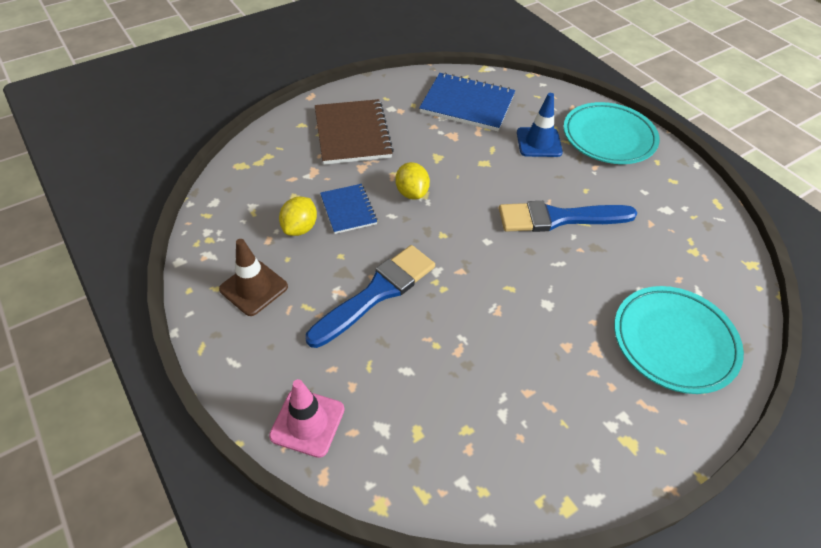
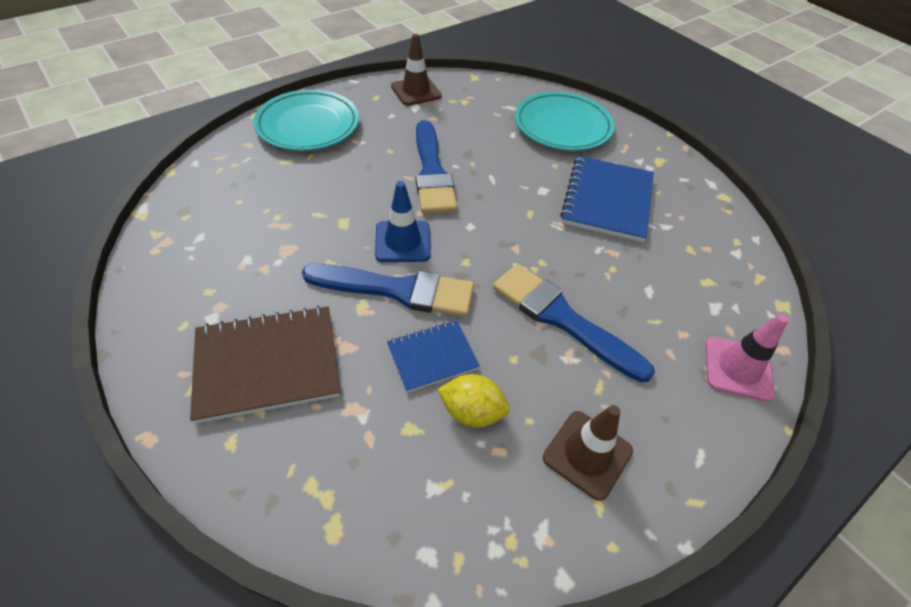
camera: 95 degrees left, 0 degrees up
yellow lemon [395,162,430,200] -> blue brush [302,264,474,317]
blue notebook [419,72,515,131] -> blue notebook moved to [560,156,654,242]
blue traffic cone [517,93,563,157] -> blue traffic cone moved to [375,181,431,262]
none -> brown traffic cone [391,34,442,106]

